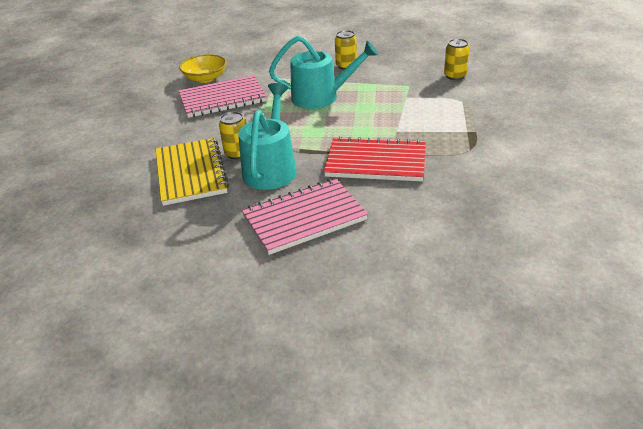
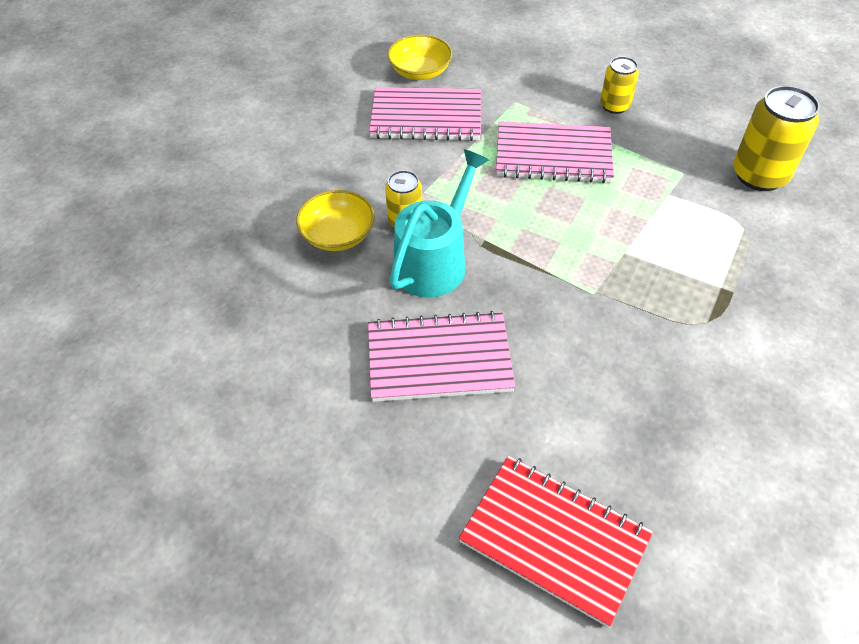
camera: 20 degrees right, 15 degrees up
yellow notebook [155,138,229,206] -> yellow bowl [296,190,375,251]
turquoise watering can [269,36,378,109] -> pink notebook [496,121,614,183]
red notebook [324,136,426,181] -> red notebook moved to [459,456,653,627]
yellow can [444,39,470,80] -> yellow can [733,86,820,191], size x1.71

